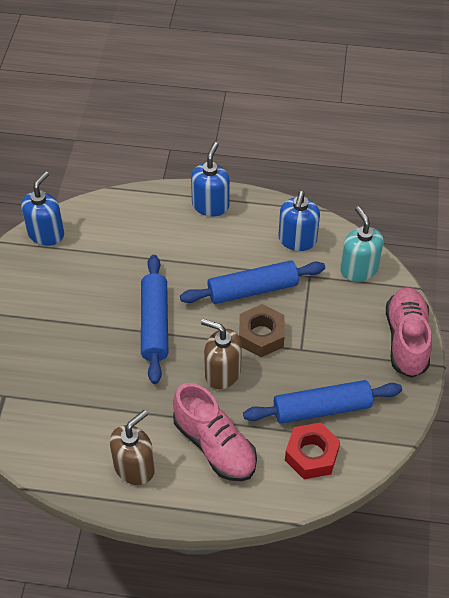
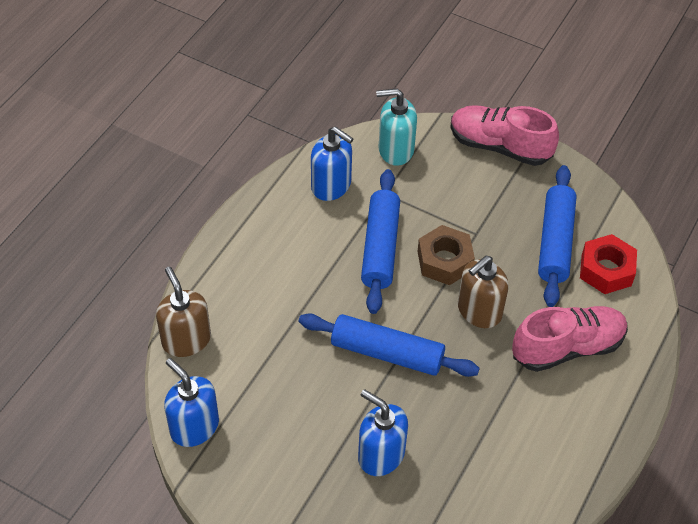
camera: 70 degrees left, 0 degrees up
brown soap dispenser [110,410,155,485] -> brown soap dispenser moved to [156,267,211,357]
blue soap dispenser [191,142,230,216] -> blue soap dispenser moved to [358,389,408,476]

